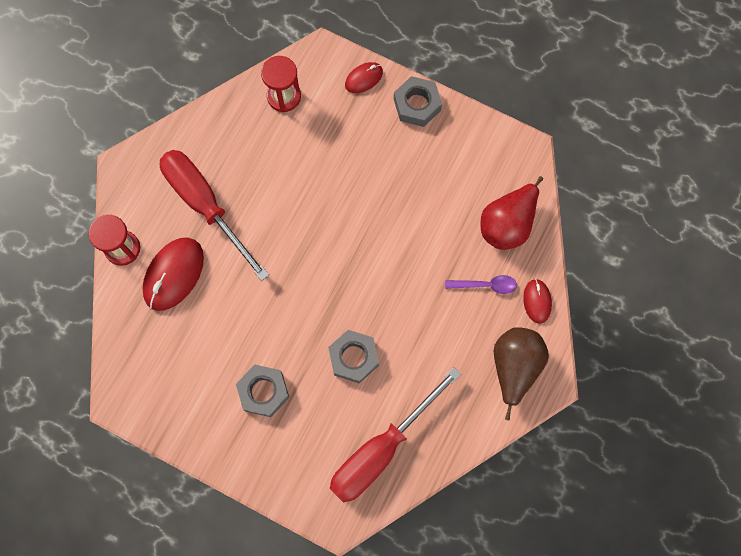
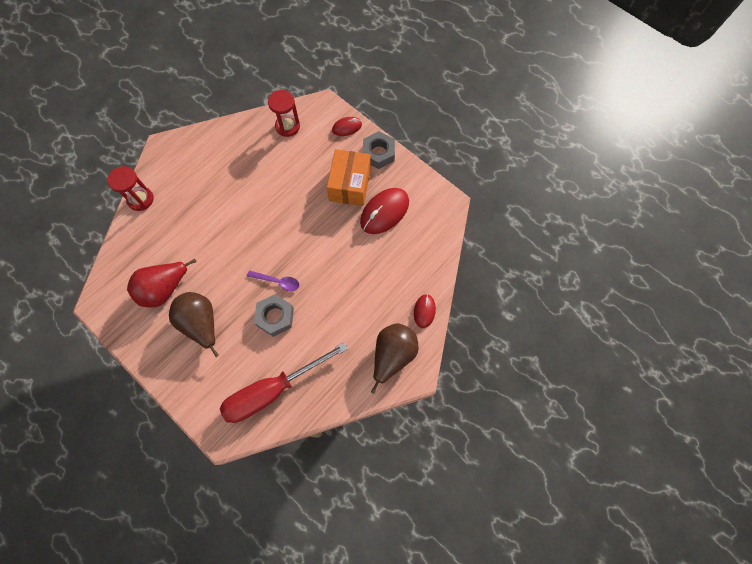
camera: 15 degrees right, 5 degrees down
red mouse [143,238,204,311] -> red mouse moved to [360,188,409,234]
red screwdriver [160,150,269,281] -> none
grey nut [236,364,289,417] -> brown pear [169,292,219,357]
purple spoon [445,275,517,294] -> purple spoon moved to [247,270,299,291]
red pear [480,176,543,250] -> red pear moved to [127,259,196,307]
none -> orange box [327,149,371,206]

